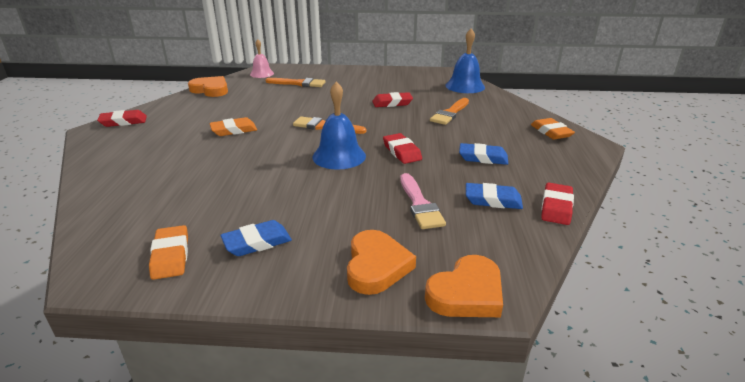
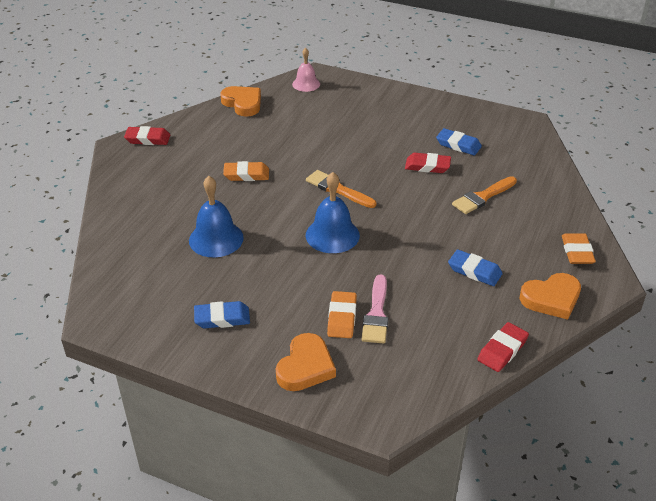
camera: 20 degrees right, 10 degrees up
orange eraser [149,225,188,280] -> orange eraser moved to [327,291,357,338]
orange brush [265,78,325,87] -> none
red eraser [383,133,422,164] -> none
orange heart [425,255,503,317] -> orange heart moved to [520,273,581,320]
blue bell [445,28,485,93] -> blue bell moved to [189,176,244,257]
blue eraser [466,183,523,209] -> blue eraser moved to [436,128,482,155]

